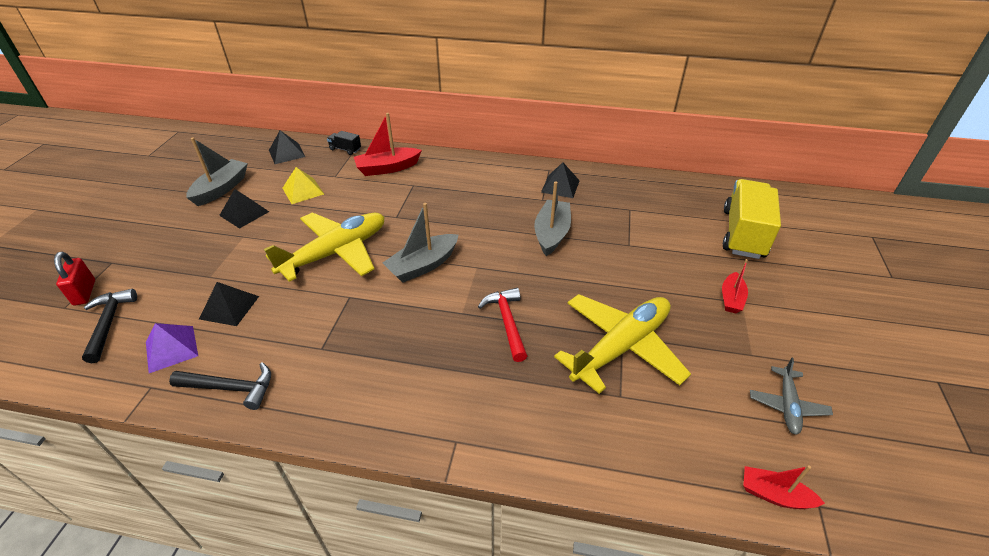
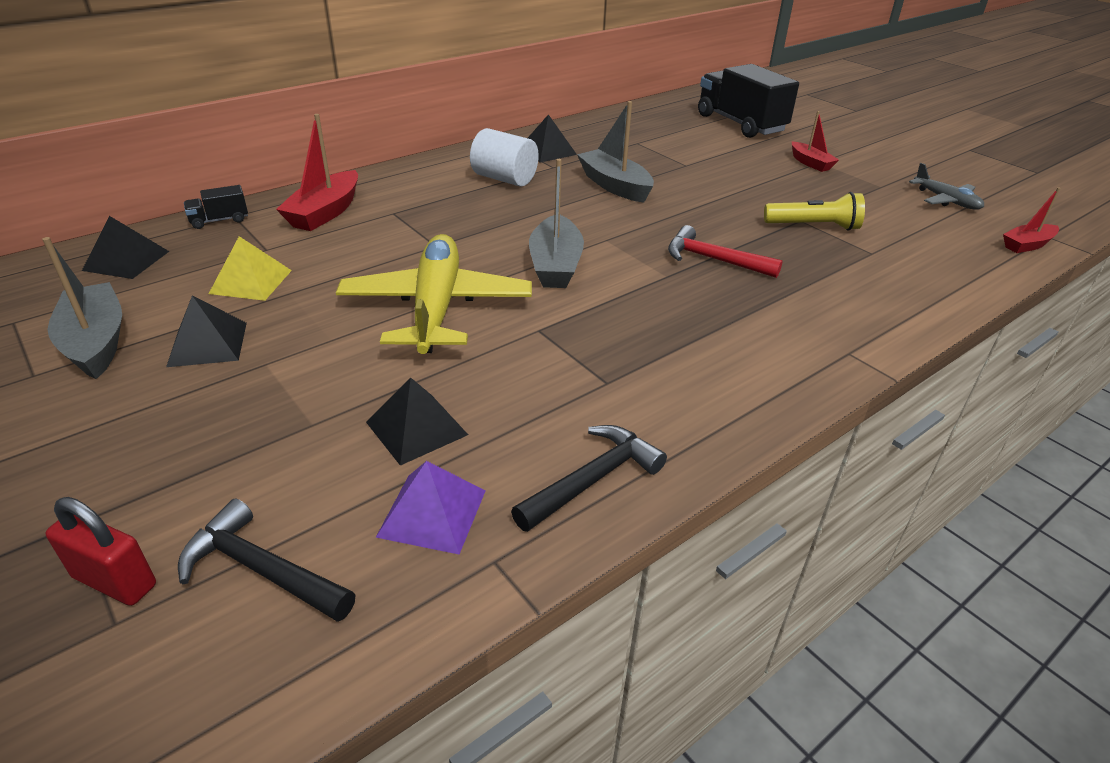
camera: 50 degrees left, 5 degrees down
yellow plane [554,294,691,394] -> yellow flashlight [764,192,865,231]
yellow truck [723,179,781,259] -> black truck [698,64,799,138]
none -> white cylinder [470,128,539,187]

